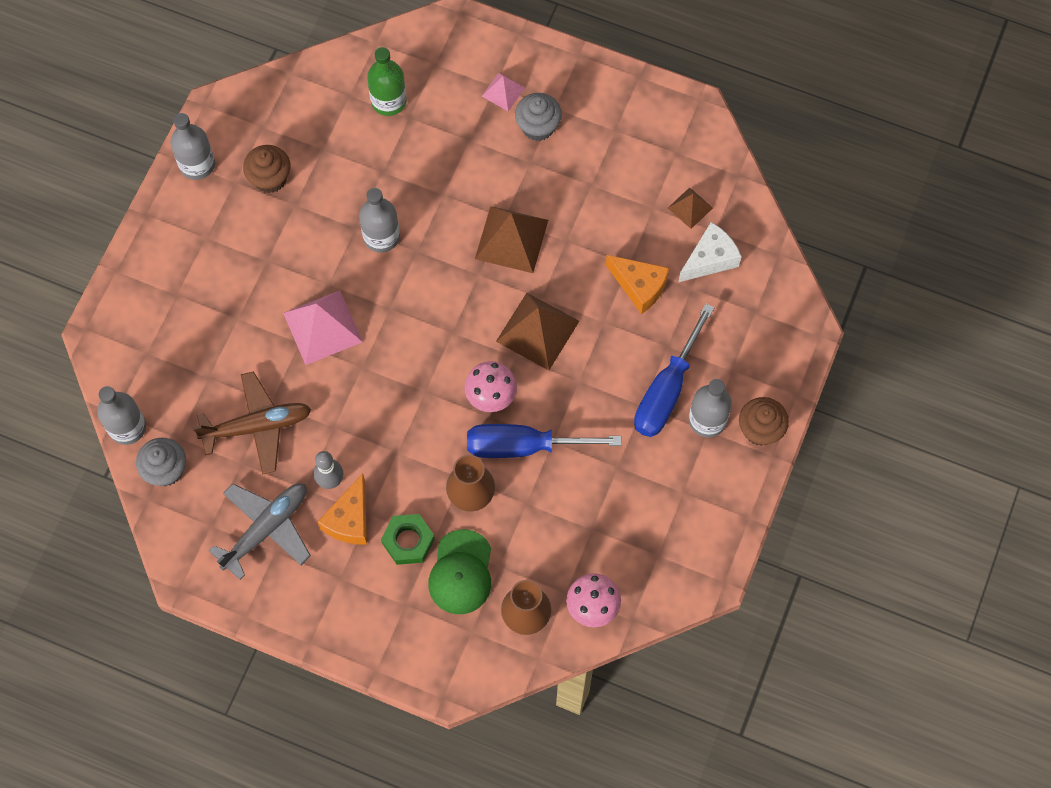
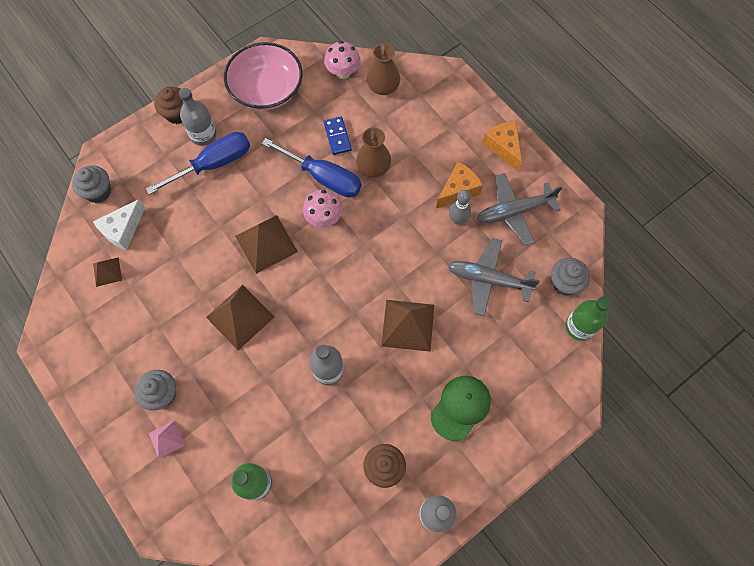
camera: 150 degrees left, 0 degrees up
grey bottle [97,386,146,445] -> green bottle [565,296,611,341]
brown plane [193,371,311,475] -> grey plane [448,238,540,316]
pink pyramid [283,290,363,365] -> brown pyramid [381,300,434,352]
green nut [381,514,435,565] -> none
green cap [428,529,491,614] -> green cap moved to [431,376,491,441]
orange cheese [606,255,669,314] -> orange cheese moved to [482,121,522,171]
white cheese [679,222,742,282] -> white cheese turned 45 degrees counterclockwise [93,199,145,250]
none -> grey cupcake [72,166,111,203]
none -> pink bowl [224,42,302,110]
none -> blue domino [324,116,352,155]

